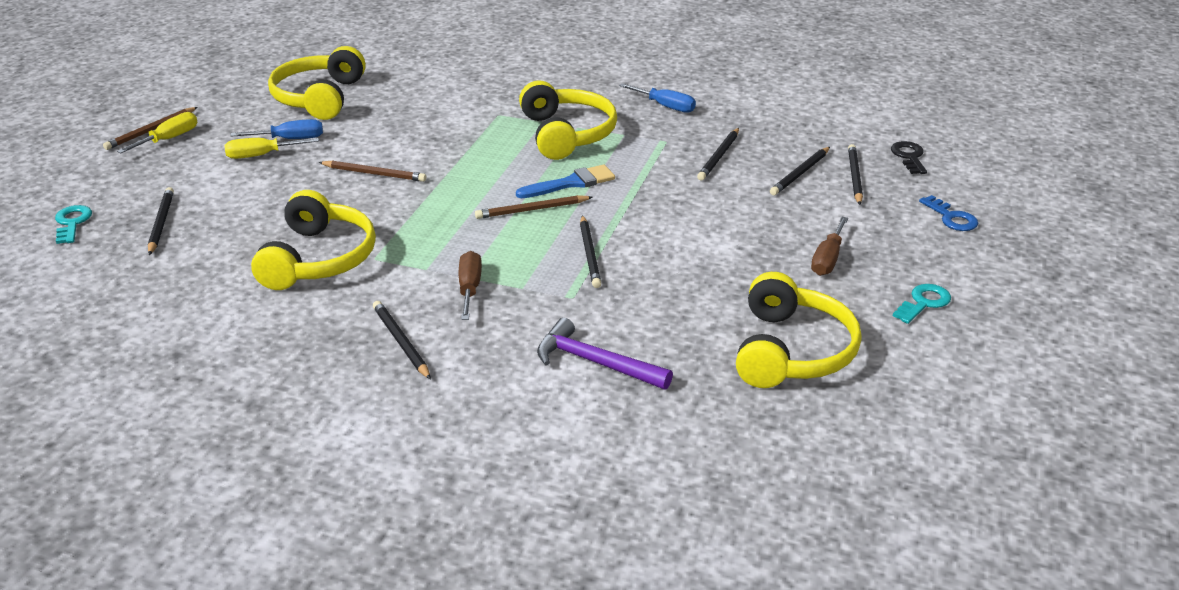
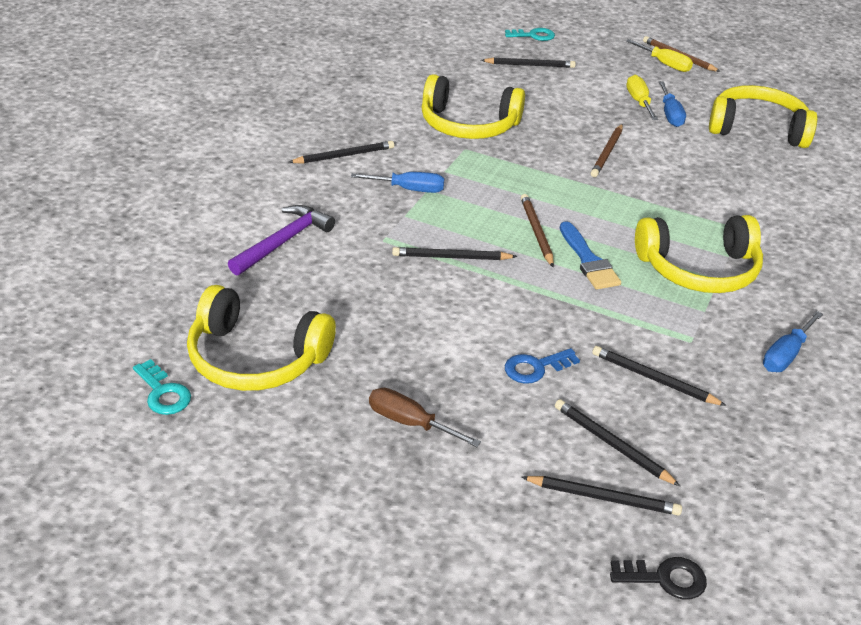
camera: 95 degrees right, 5 degrees up
brown screwdriver [459,251,482,320] -> blue screwdriver [351,172,444,193]
turquoise key [893,284,951,324] -> turquoise key moved to [133,359,191,415]
blue key [919,195,978,231] -> blue key moved to [505,348,580,384]

